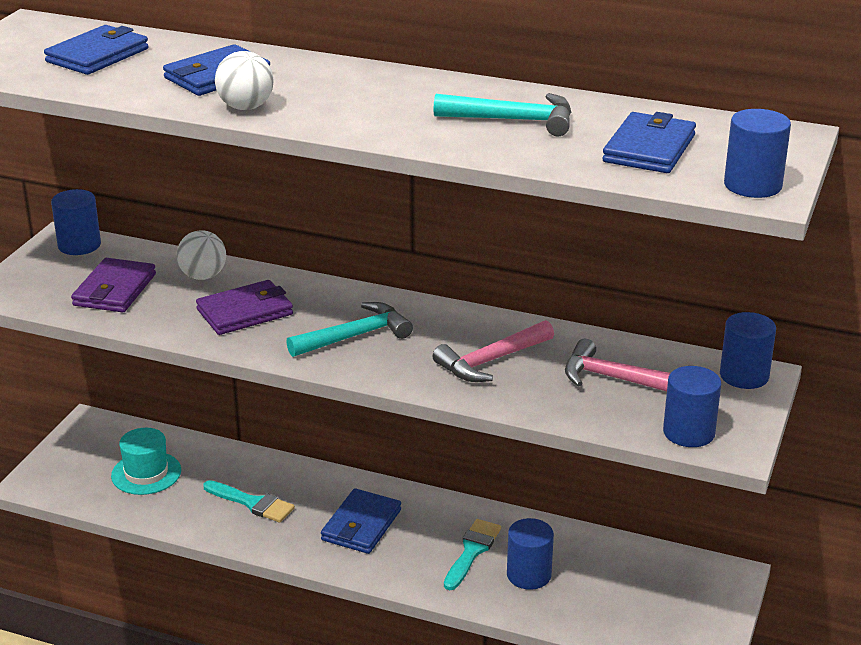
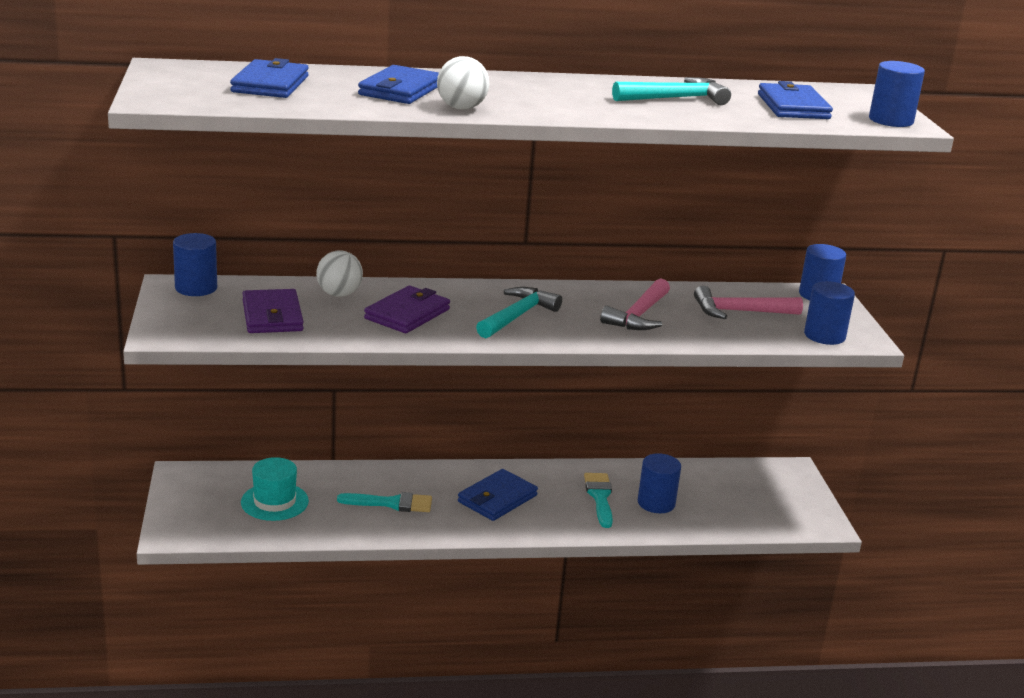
camera: 30 degrees left, 5 degrees down
blue wallet [321,488,401,554] -> blue wallet turned 45 degrees clockwise [458,469,538,521]

